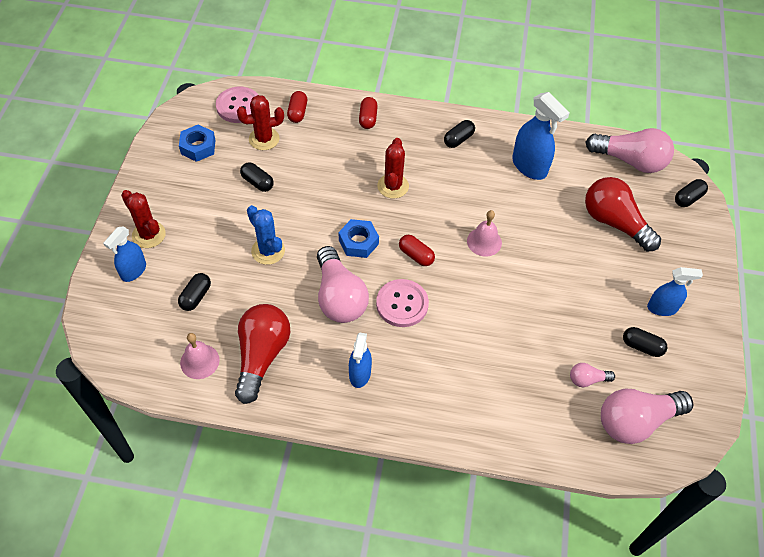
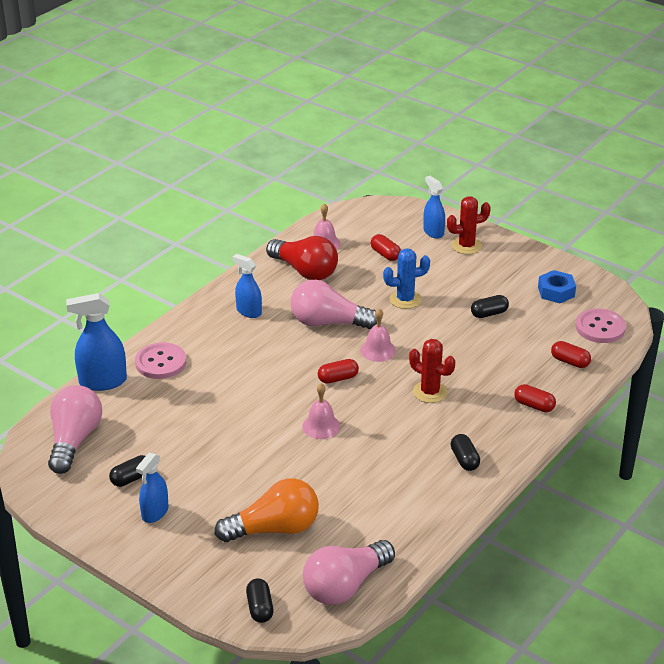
camera: 120 degrees right, 20 degrees down
black capsule [178,273,211,311] -> red capsule [371,234,401,261]
red cactus [237,95,284,150] -> none
blue nut [339,219,379,258] -> pink bell [360,308,396,362]
pink button [376,279,429,327] -> pink button moved to [135,342,186,379]
blue spray bottle [512,92,569,180] -> blue spray bottle moved to [66,293,127,391]
pink light bulb [570,363,615,387] -> none
red light bulb [585,177,661,251] -> orange light bulb [215,478,319,542]

